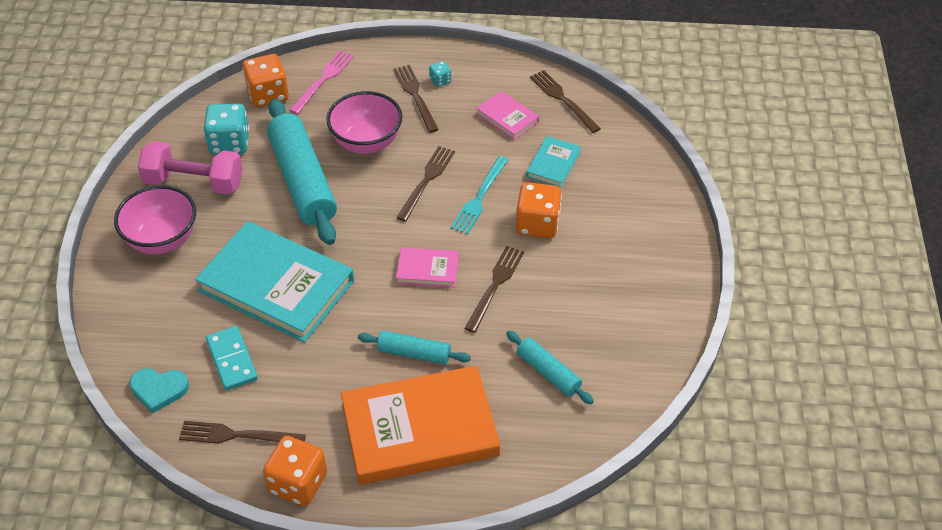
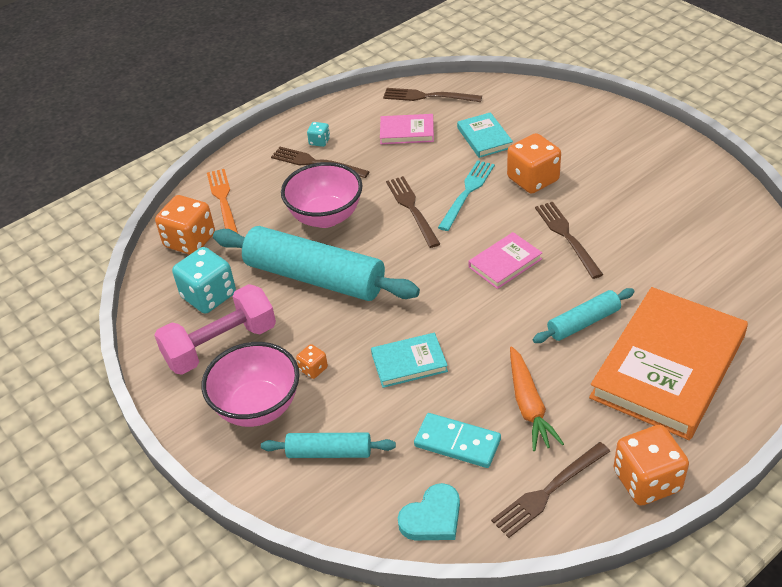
camera: 40 degrees left, 5 degrees down
turquoise book [195,221,354,343] -> turquoise book [371,333,448,388], size x0.46
pink fork [289,51,354,114] -> orange fork [207,169,238,233]
turquoise fork [451,156,508,234] -> turquoise fork turned 135 degrees counterclockwise [438,160,495,231]
turquoise rolling pin [506,331,594,404] -> turquoise rolling pin moved to [261,433,396,458]
none -> orange dice [296,344,328,379]
none -> orange carrot [510,346,564,451]

